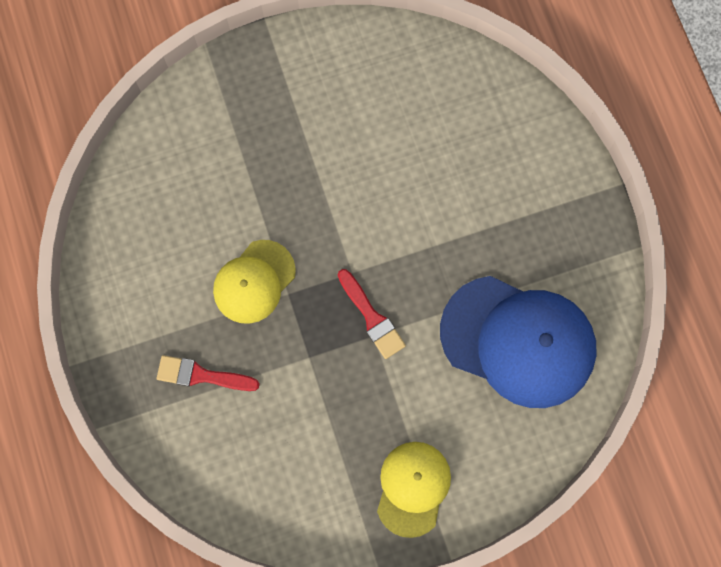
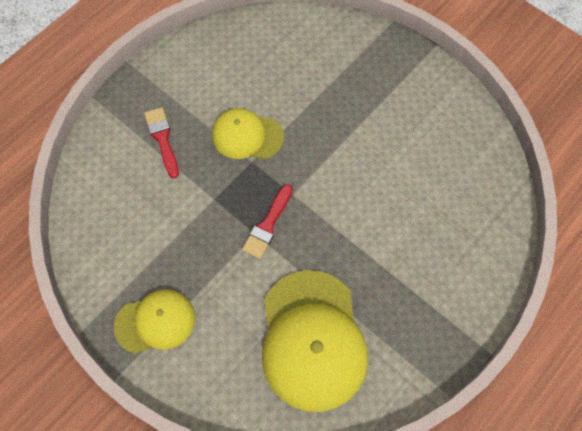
camera: 60 degrees right, 10 degrees down
blue cap [440,276,597,408] -> yellow cap [262,270,368,412]

